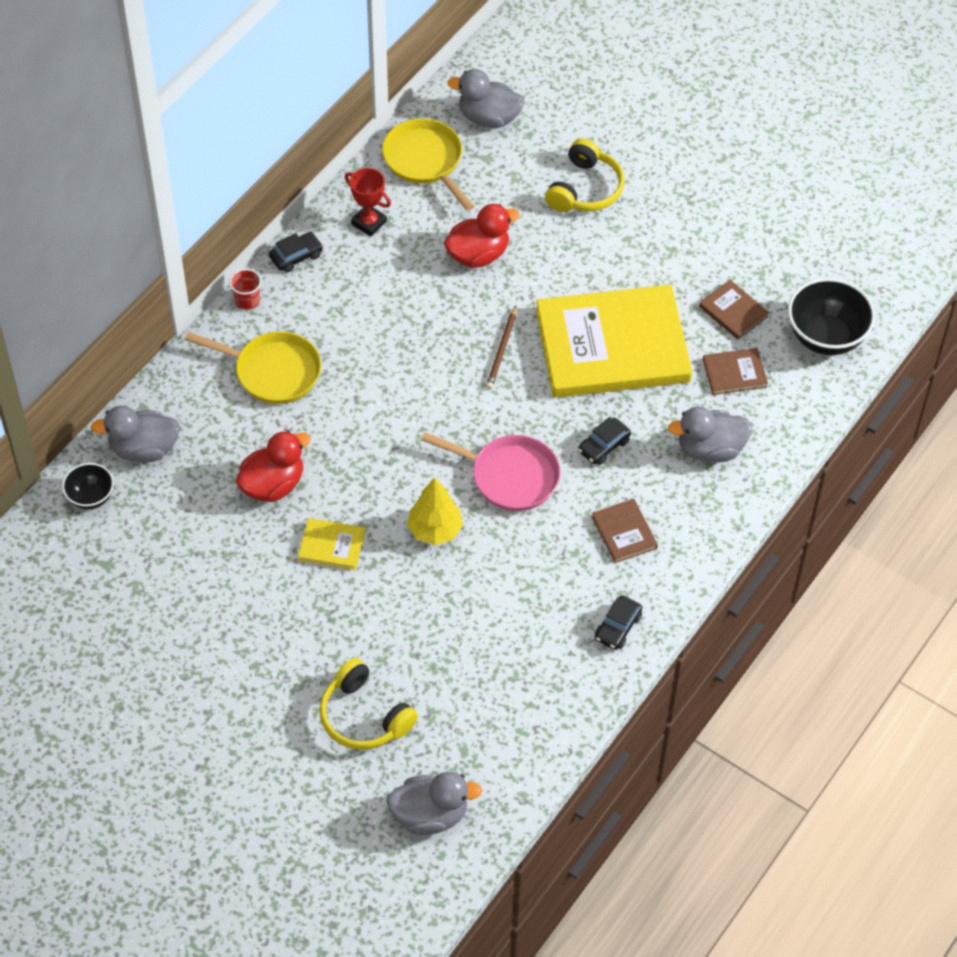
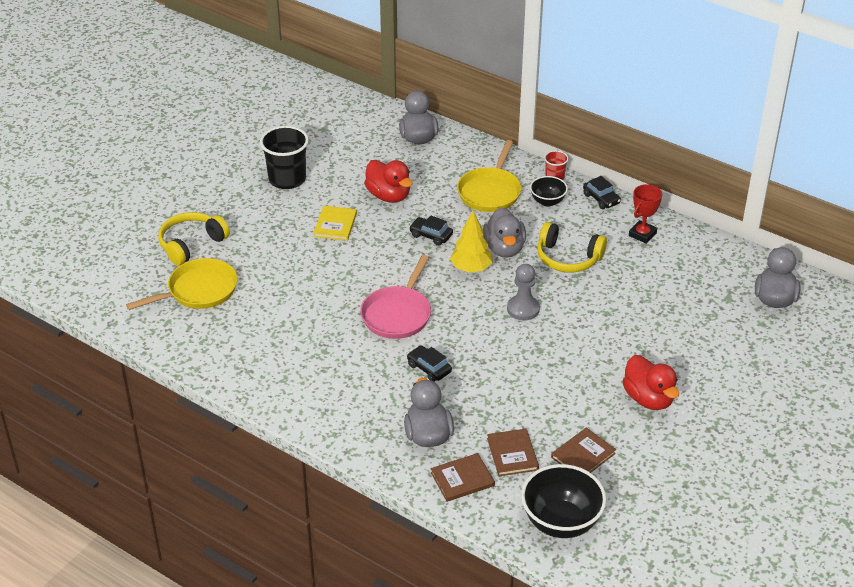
camera: 90 degrees right, 15 degrees down
black bowl [62,463,114,509] -> black bowl moved to [530,176,568,207]
yellow pan [382,118,474,211] -> yellow pan moved to [126,258,238,310]
grey duck [386,772,482,835] -> grey duck moved to [483,207,526,258]
yellow tree [407,478,463,545] -> yellow tree moved to [450,211,493,272]
red duck [444,204,520,268] -> red duck moved to [622,355,679,410]
brown pencil [486,306,516,389] -> grey pawn [507,264,540,320]
yellow book [536,285,692,398] -> none
yellow headphones [545,138,624,212] -> yellow headphones moved to [537,222,607,272]
brown book [592,499,658,563] -> brown book moved to [431,453,495,502]
black car [595,596,642,650] -> black car moved to [409,215,453,246]
none -> black cup [260,126,309,189]

